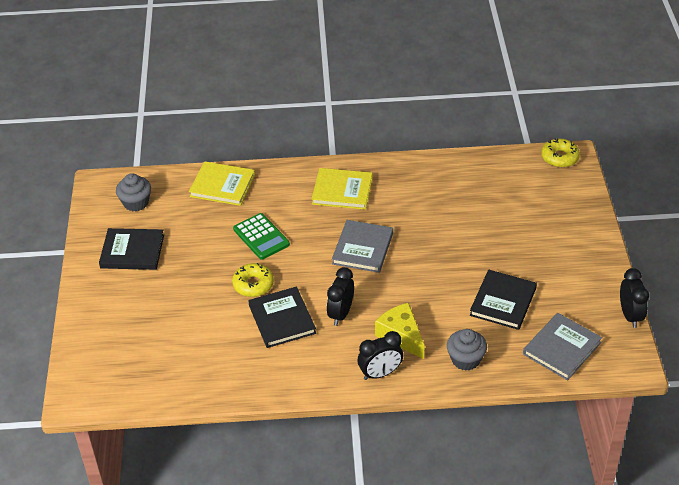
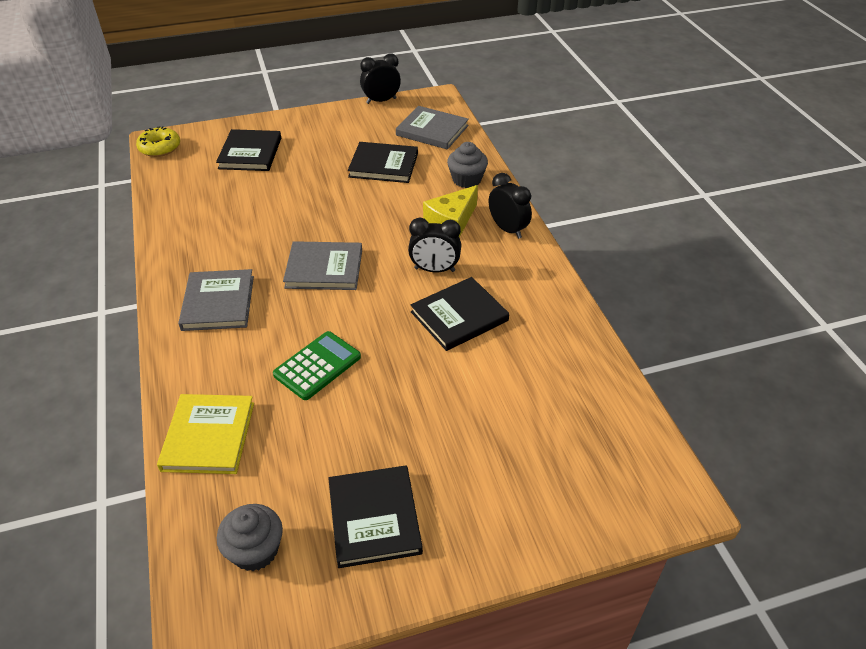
camera: 105 degrees left, 0 degrees up
yellow donut [232,263,274,297] -> none
yellow book [312,168,372,210] -> grey book [178,269,254,331]
none -> black book [216,129,281,171]

